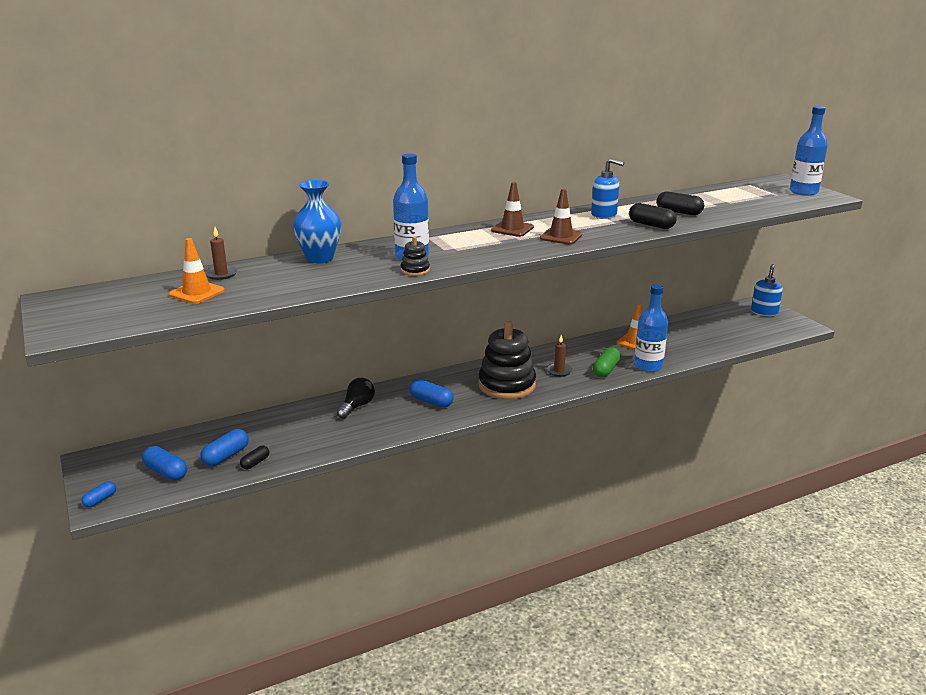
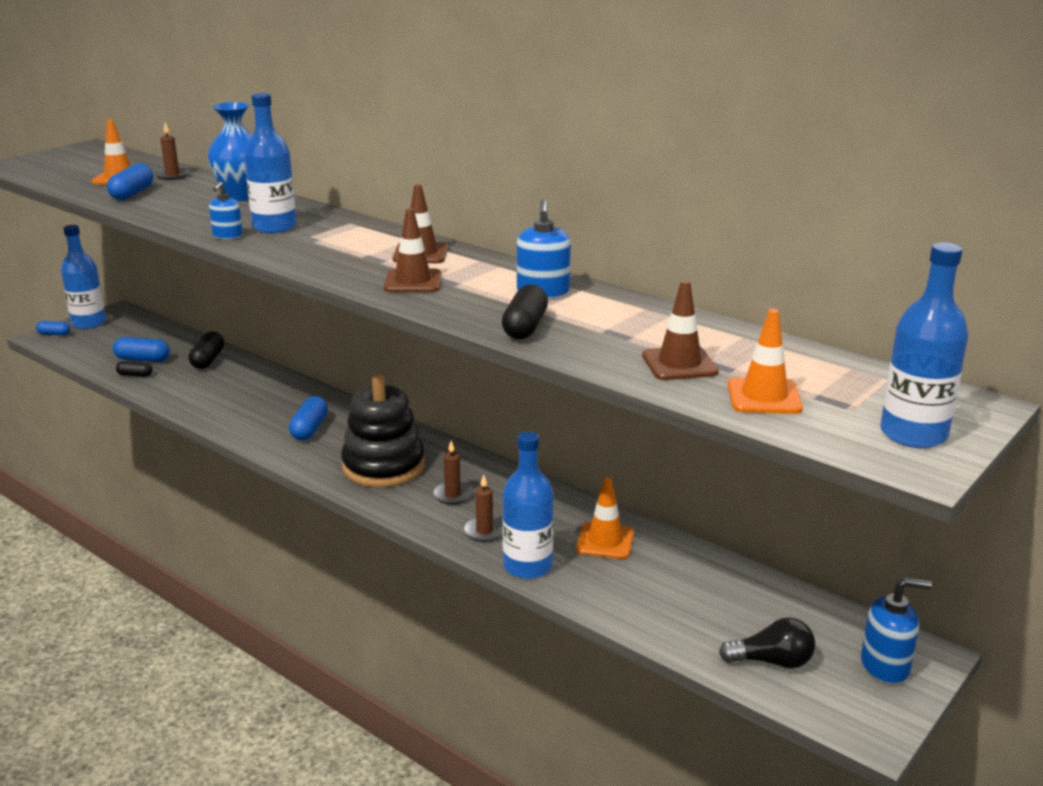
camera: 65 degrees right, 0 degrees up
blue capsule [142,446,187,480] -> blue capsule moved to [107,163,153,200]
black light bulb [337,378,375,419] -> black light bulb moved to [719,617,815,669]
black stacking toy [401,237,430,276] -> blue soap dispenser [209,182,243,239]
green capsule [593,347,621,377] -> brown candle [463,474,503,542]
black capsule [656,192,704,215] -> black capsule moved to [189,331,224,369]
none -> blue bottle [61,225,106,329]
none -> brown traffic cone [642,280,719,380]
none -> orange traffic cone [728,309,803,414]

